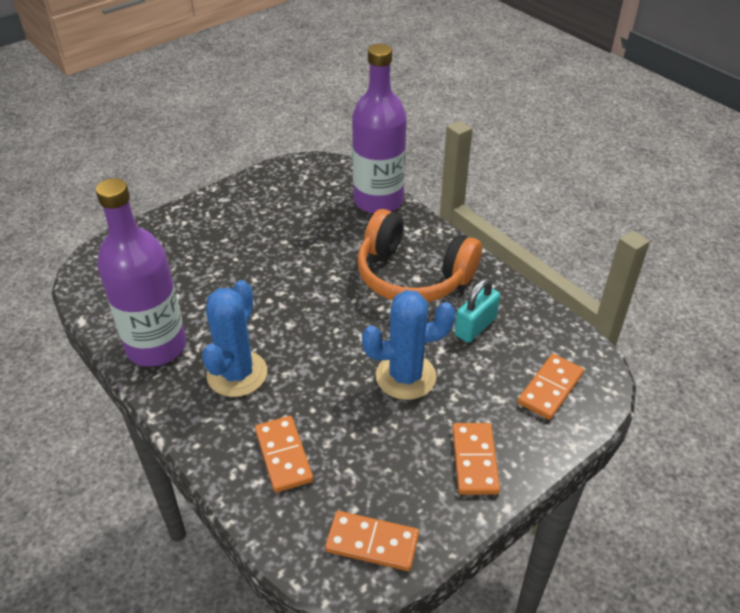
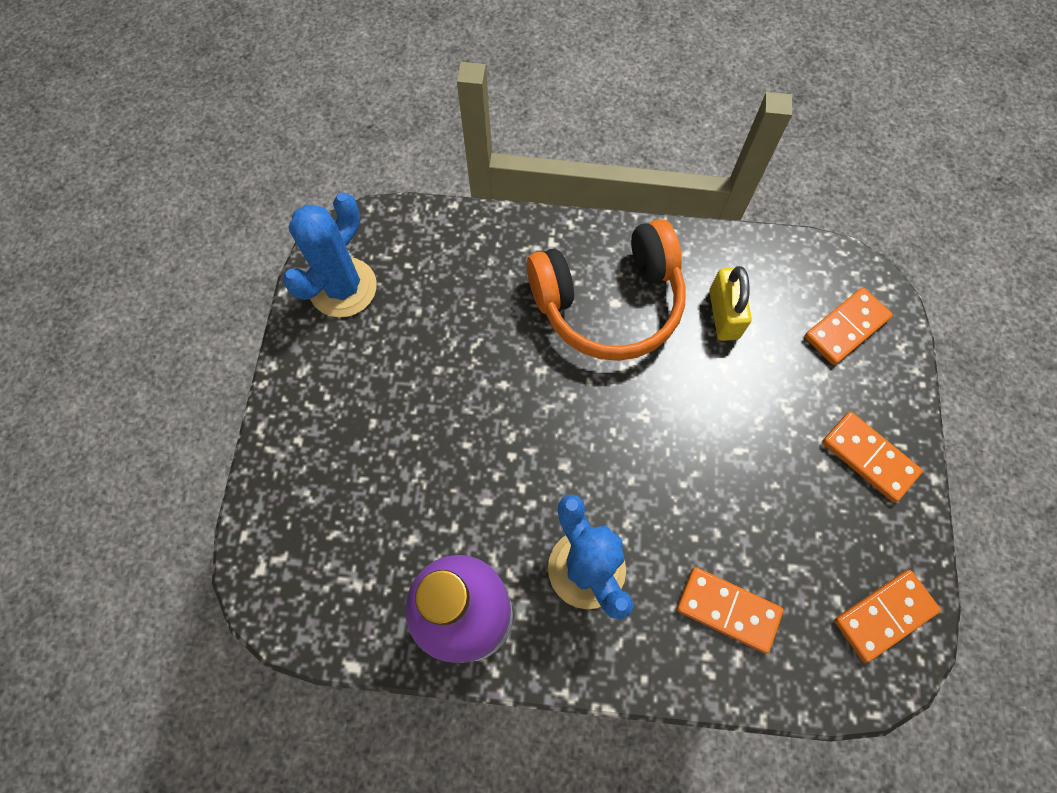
camera: 45 degrees left, 25 degrees up
purple bottle [352,44,407,214] -> none
blue cactus [362,290,456,400] -> blue cactus moved to [283,192,377,318]
turquoise padlock [455,278,500,343] -> yellow padlock [709,266,752,341]
orange domino [518,354,584,420] -> orange domino turned 60 degrees clockwise [804,287,893,365]

